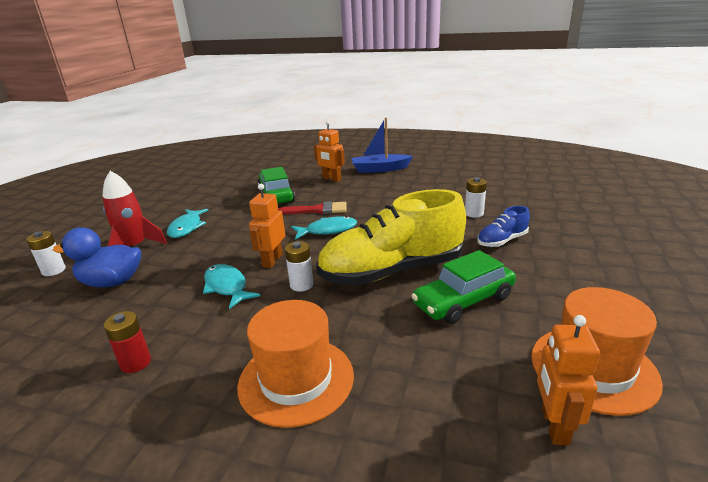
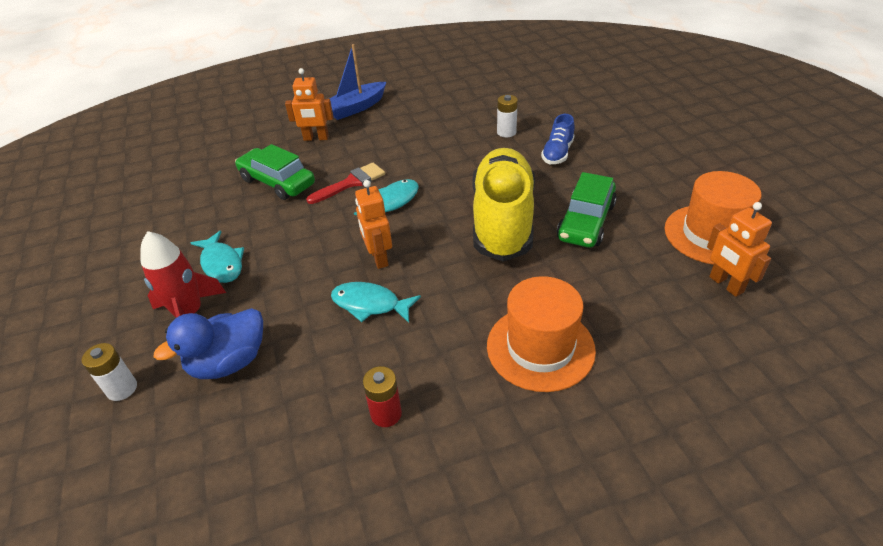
camera: 35 degrees left, 15 degrees up
white battery [285,241,314,292] -> none
yellow shoe [316,189,466,286] -> yellow shoe turned 150 degrees clockwise [472,148,535,262]

